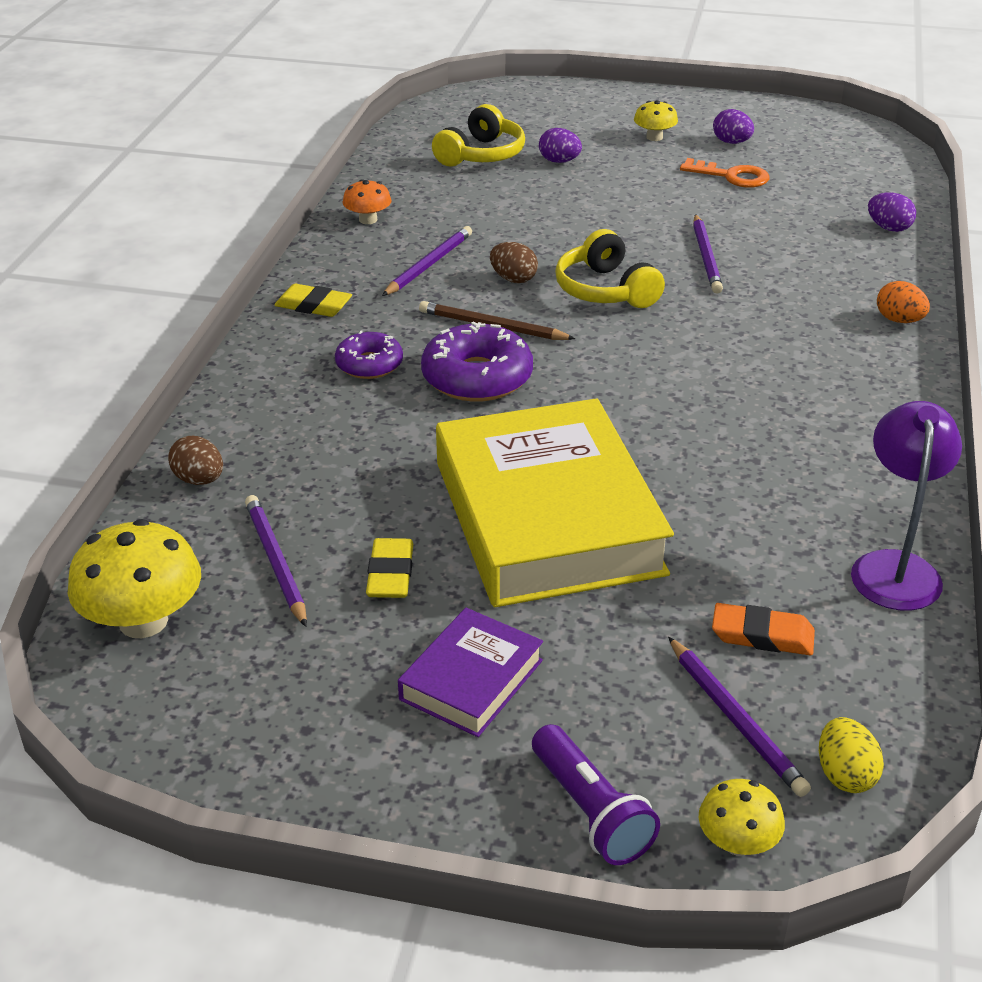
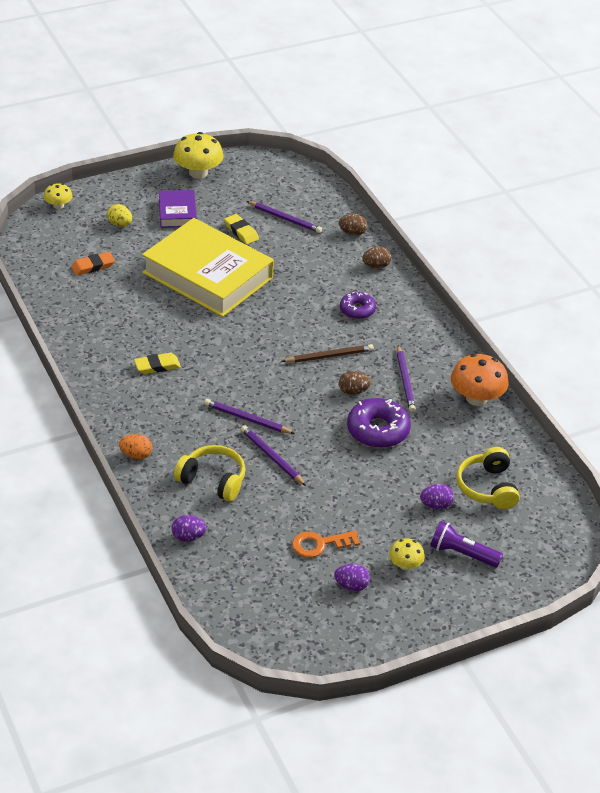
camera: 140 degrees right, 5 degrees up
yellow mushroom [68,519,201,638] -> yellow mushroom moved to [173,132,224,179]
yellow eraser [274,284,352,317] -> yellow eraser moved to [134,353,181,374]
orange mushroom [342,179,392,224] -> orange mushroom [451,354,509,406], size x1.80
purple donut [421,321,533,402] -> purple donut moved to [347,398,411,448]
purple flashlight [532,724,660,865] -> purple flashlight moved to [430,521,503,567]
yellow headphones [555,229,665,308] -> yellow headphones moved to [174,445,246,502]
purple pencil [668,637,811,797] -> purple pencil moved to [204,399,295,434]
yellow egg [819,717,884,793] -> yellow egg moved to [107,204,132,227]
purple lamp [851,401,962,611] -> none
none -> brown egg [362,247,391,269]

